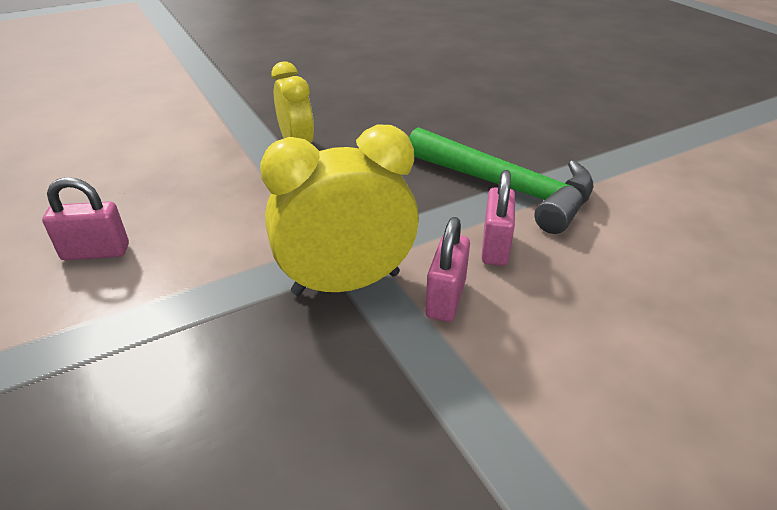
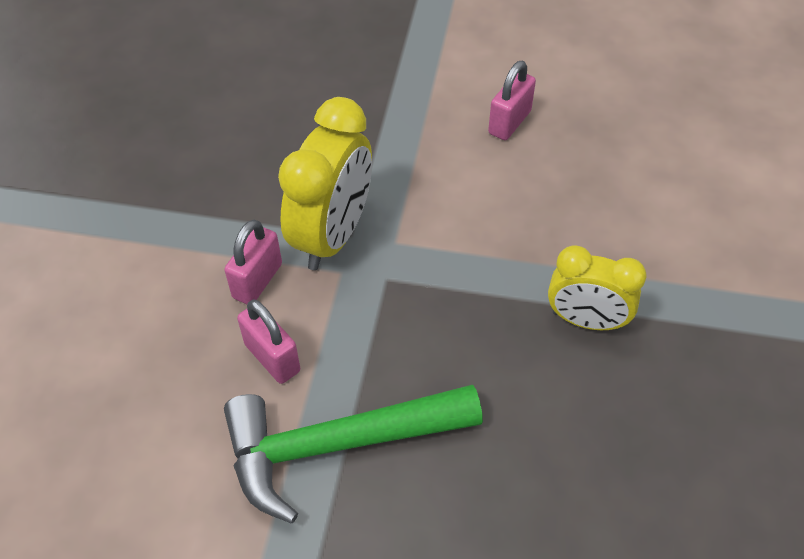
camera: 130 degrees right, 15 degrees up
pink padlock [425,217,470,322] -> pink padlock turned 60 degrees clockwise [224,220,282,304]

